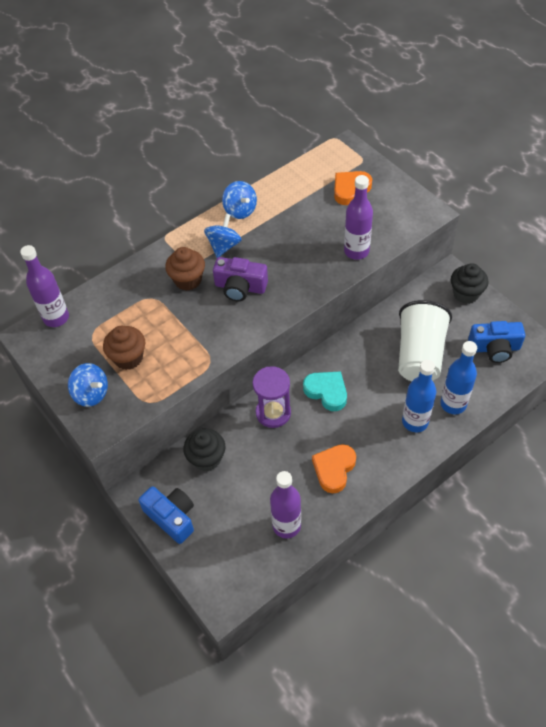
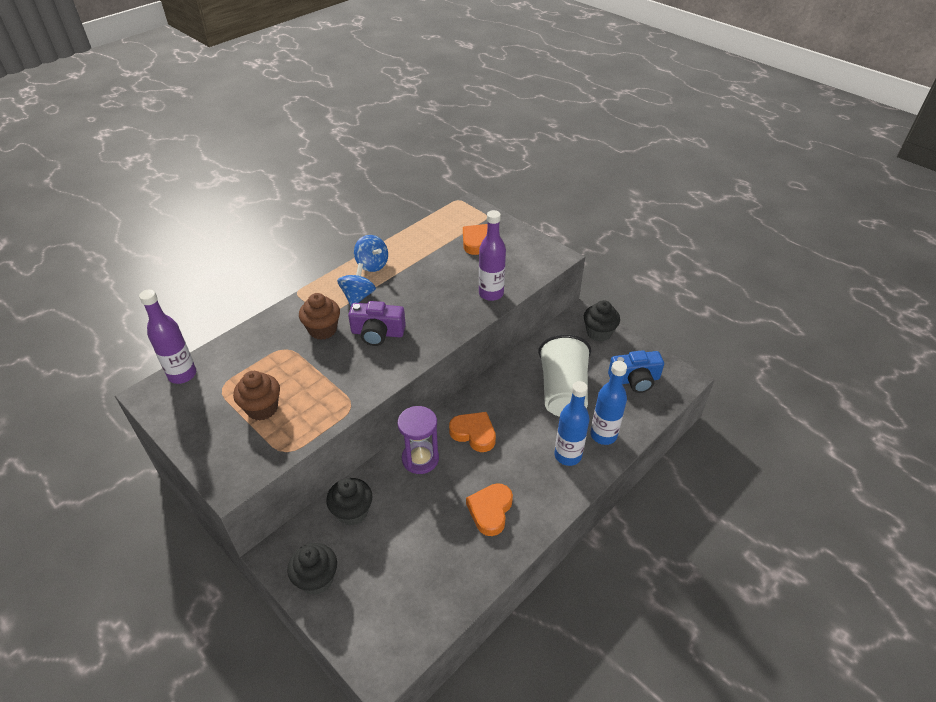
camera: 10 degrees left, 10 degrees down
blue spinning top [68,363,108,407] -> none
blue camera [138,486,194,544] -> black cupcake [287,543,337,595]
purple bottle [270,471,301,539] -> none
turquoise heart [303,371,347,411] -> orange heart [449,412,496,452]

